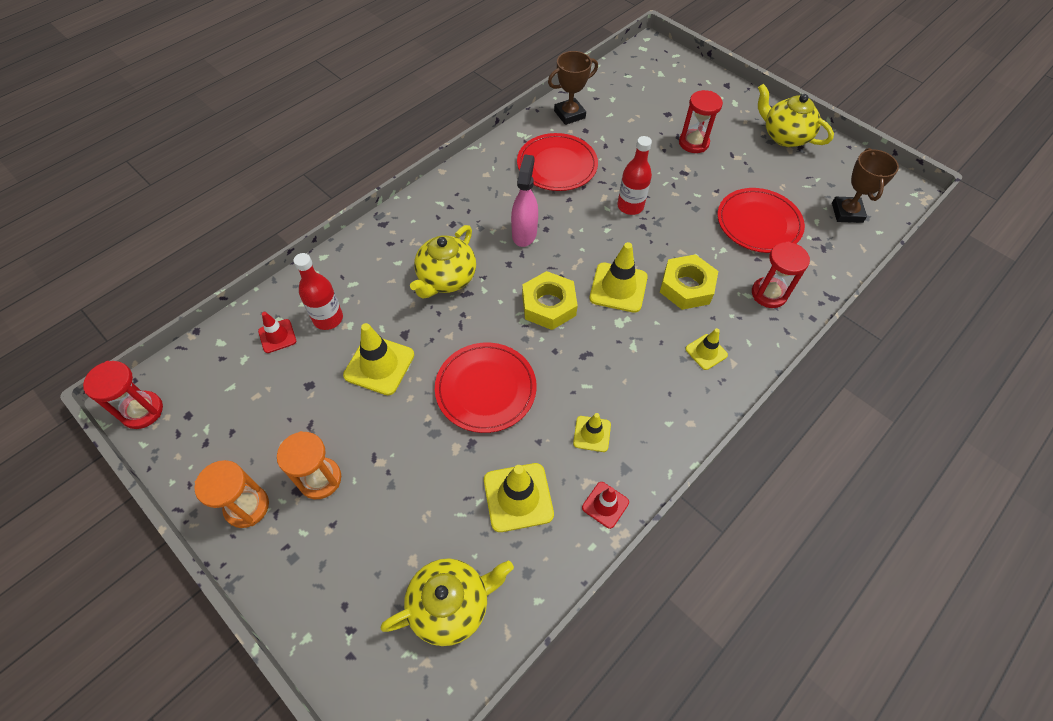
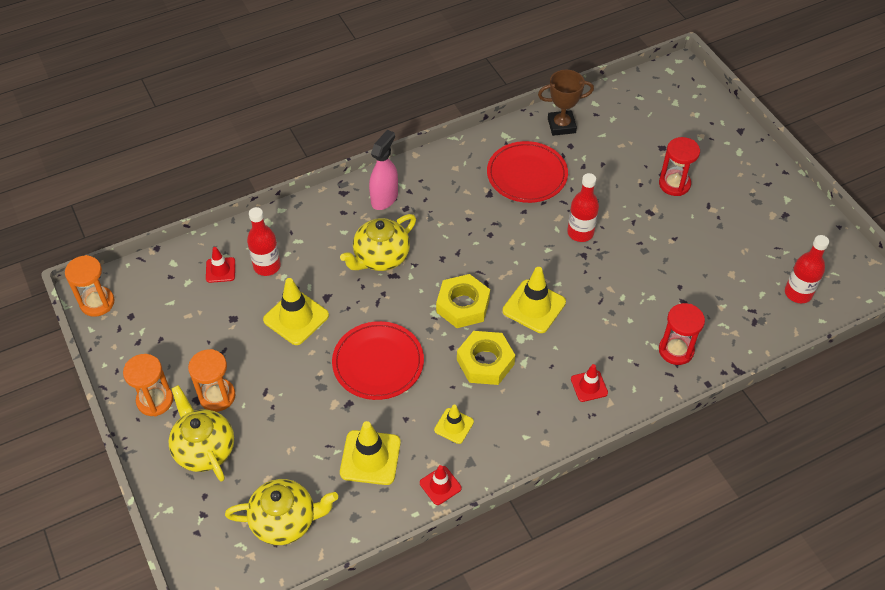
camera: 20 degrees right, 5 degrees down
red hourglass [83,361,163,429] -> orange hourglass [65,255,115,317]
pink spray bottle [511,154,538,247] -> pink spray bottle moved to [369,130,398,210]
yellow nut [660,254,718,310] -> yellow nut moved to [457,331,515,385]
yellow traffic cone [685,328,728,370] -> red traffic cone [571,364,608,402]
red plate [718,188,805,253] -> none
yellow teapot [758,84,834,147] -> yellow teapot moved to [169,385,234,482]
brown trophy [832,148,899,223] -> red bottle [785,235,829,303]

